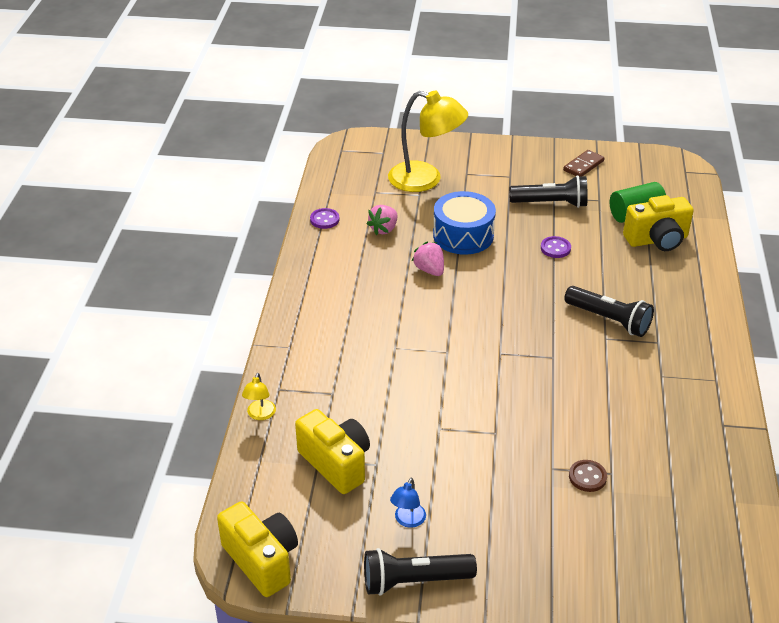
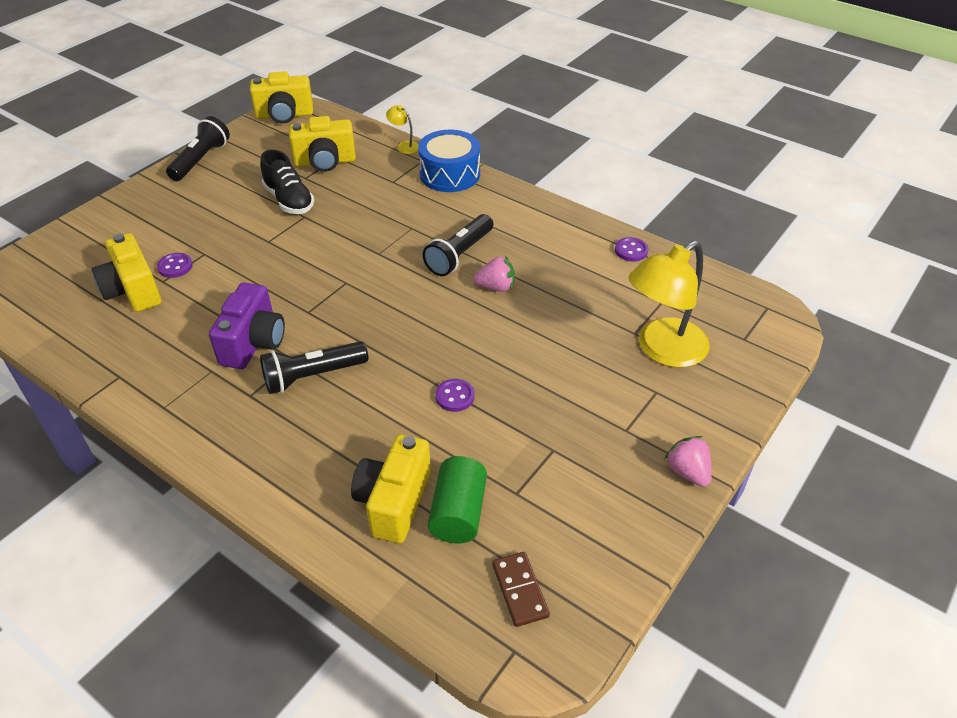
camera: 120 degrees right, 5 degrees up
pink strawberry [367,205,397,235] -> pink strawberry moved to [665,436,712,487]
blue lamp [390,478,426,528] -> none
blue drum [433,191,496,255] -> blue drum moved to [418,130,480,192]
black flashlight [509,175,588,208] -> black flashlight moved to [423,214,493,276]
brown domino [563,150,605,177] -> brown domino moved to [492,552,550,627]
brown button [569,460,607,492] -> purple button [157,253,193,278]
none -> yellow camera [92,233,161,312]
none -> purple camera [209,282,285,369]
none -> black shoe [260,150,314,214]

